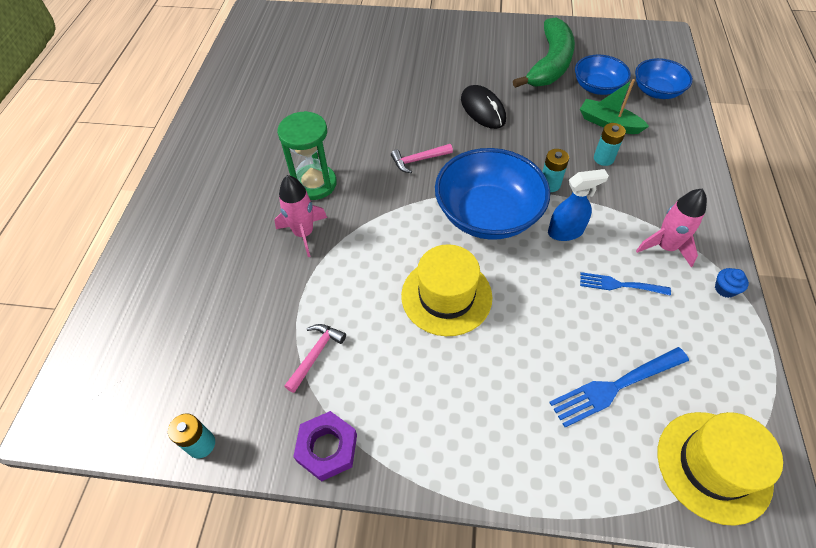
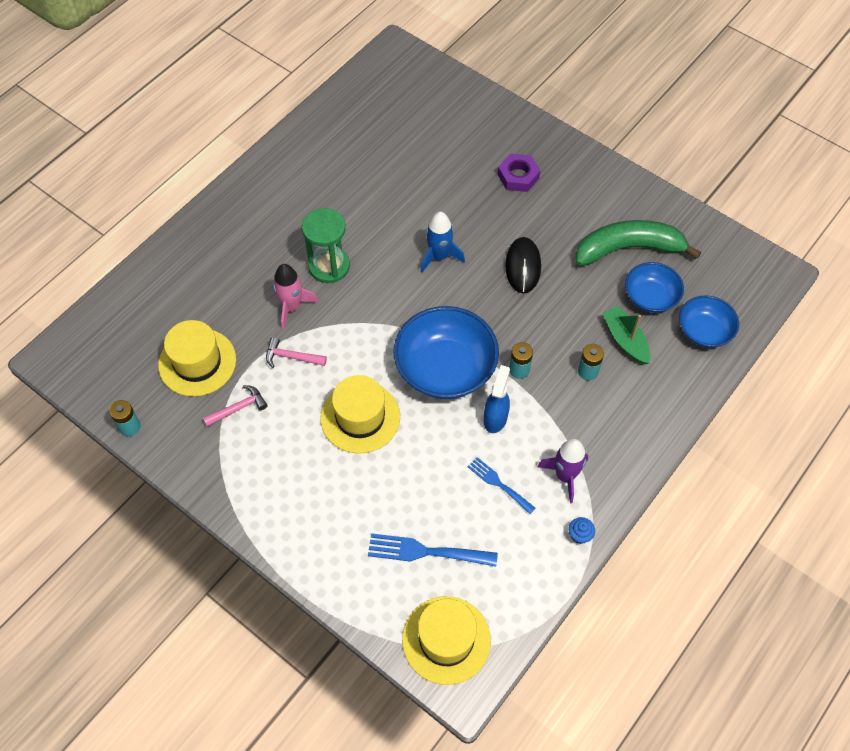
camera: 30 degrees right, 5 degrees up
purple nut [293,411,357,482] -> purple nut moved to [497,154,540,192]
pink hammer [391,144,453,173] -> pink hammer moved to [266,337,327,368]
green banana [513,17,575,88] -> green banana turned 150 degrees counterclockwise [576,220,701,266]
blue spray bottle [548,169,609,241] -> blue spray bottle turned 90 degrees counterclockwise [484,365,510,433]
pink rocket [636,189,707,267] -> purple rocket [537,439,588,503]
none -> yellow hat [158,320,236,396]
none -> blue rocket [420,212,465,273]

